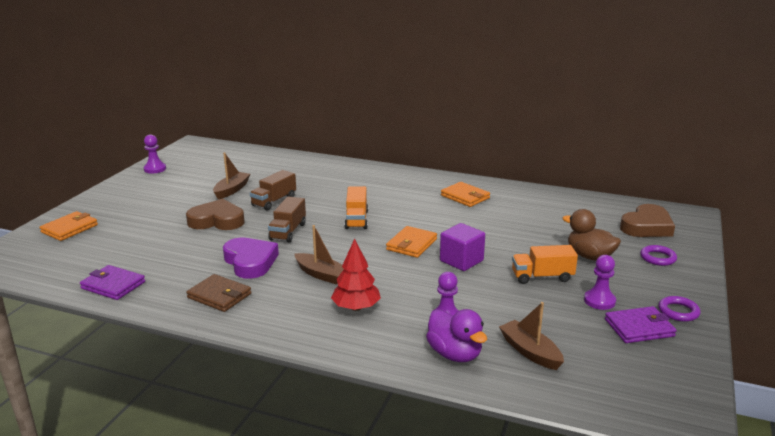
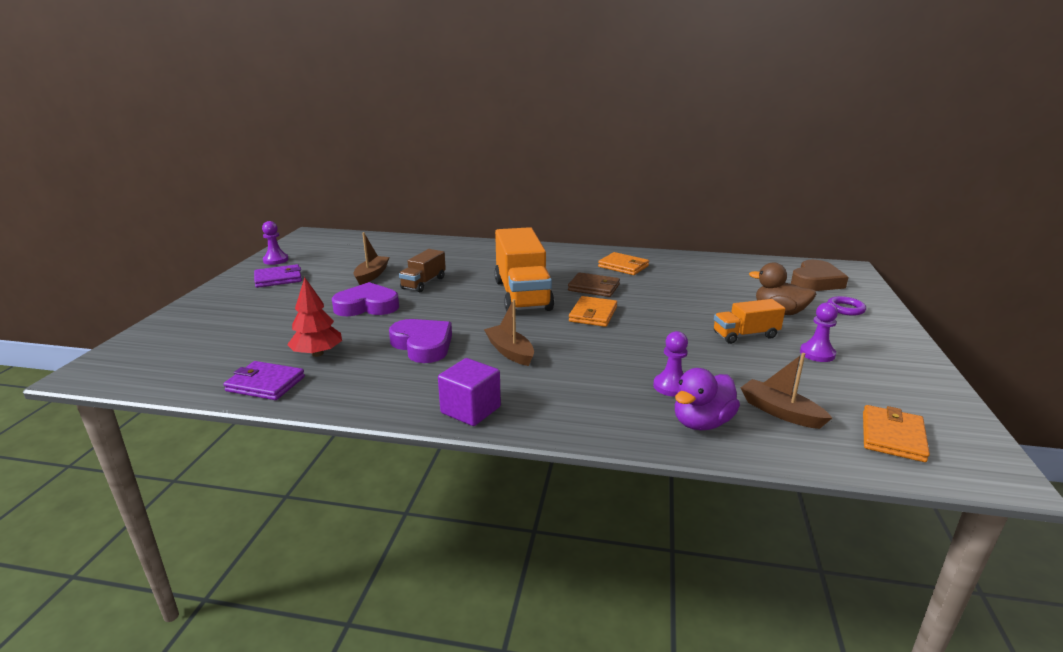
camera: 10 degrees left, 0 degrees up
orange wallet [40,211,98,241] -> orange wallet moved to [863,405,930,462]
brown heart [186,199,244,230] -> purple heart [332,282,399,316]
brown wallet [186,274,251,312] -> brown wallet moved to [568,272,620,297]
brown truck [268,196,306,243] -> none
brown boat [294,225,344,284] -> brown boat turned 150 degrees counterclockwise [484,299,534,366]
red tree [331,238,381,311] -> red tree moved to [287,277,342,357]
orange truck [345,186,368,229] -> orange truck [494,227,554,312], size x1.90
purple duck [426,309,487,362] -> purple duck turned 90 degrees clockwise [675,368,740,430]
purple cube [440,223,485,271] -> purple cube moved to [438,358,501,426]
purple wallet [605,306,677,343] -> purple wallet moved to [254,264,302,288]
purple ring [658,296,701,322] -> none

